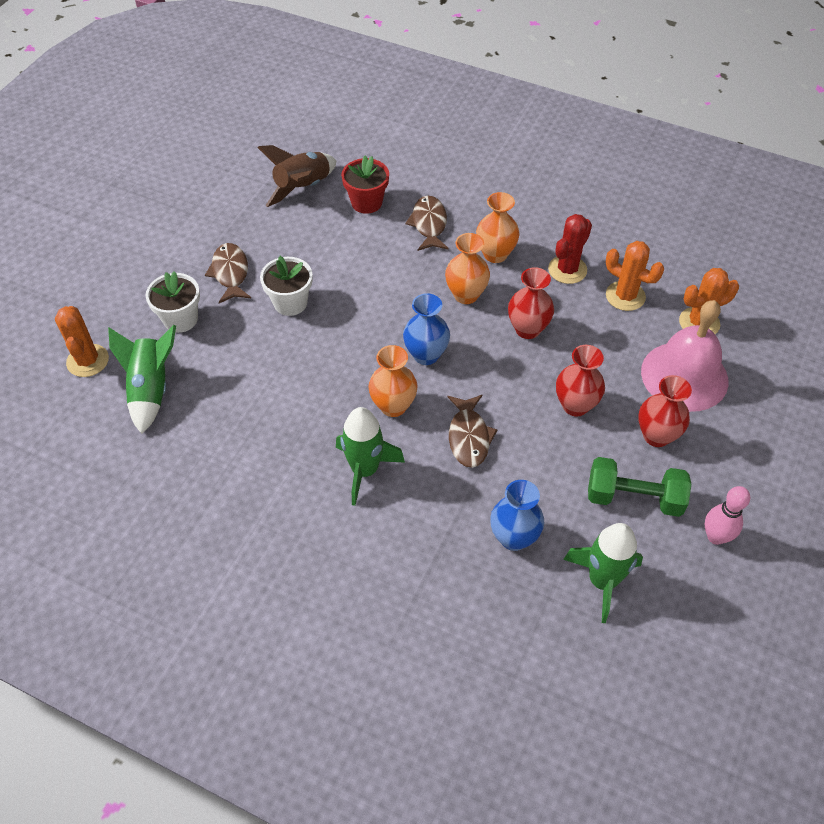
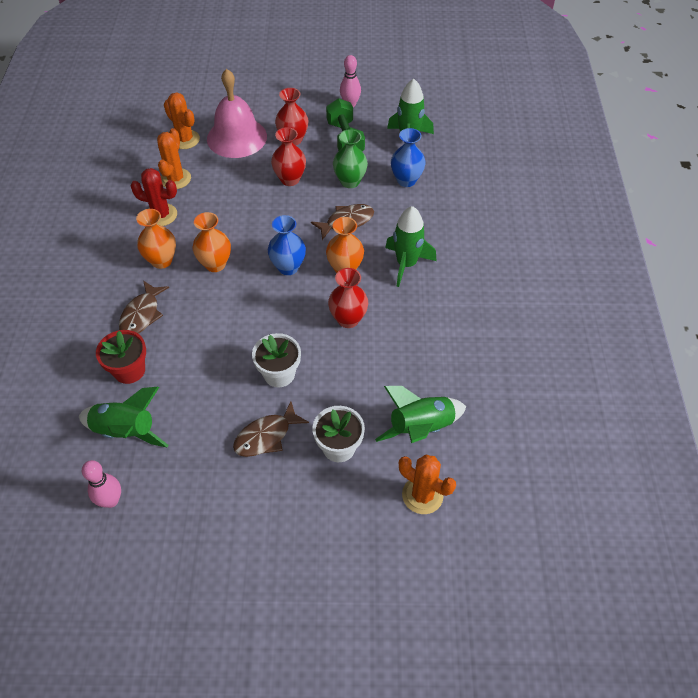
camera: 115 degrees left, 0 degrees up
orange cactus [55,306,109,377] -> orange cactus turned 75 degrees clockwise [399,454,456,514]
brown rocket [257,145,336,207] -> green rocket [79,387,169,447]
brown fish [405,196,449,251] -> brown fish turned 45 degrees counterclockwise [119,281,169,334]
red vase [508,267,554,339] -> red vase moved to [328,268,368,328]
none -> pink bowling pin [82,460,121,508]
none -> green vase [333,129,368,188]

